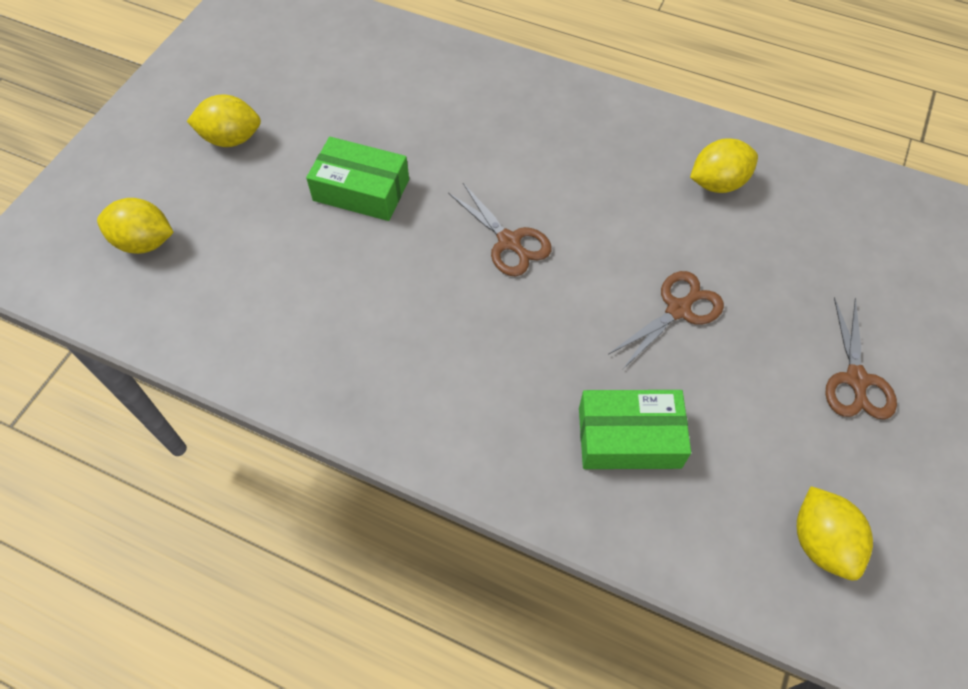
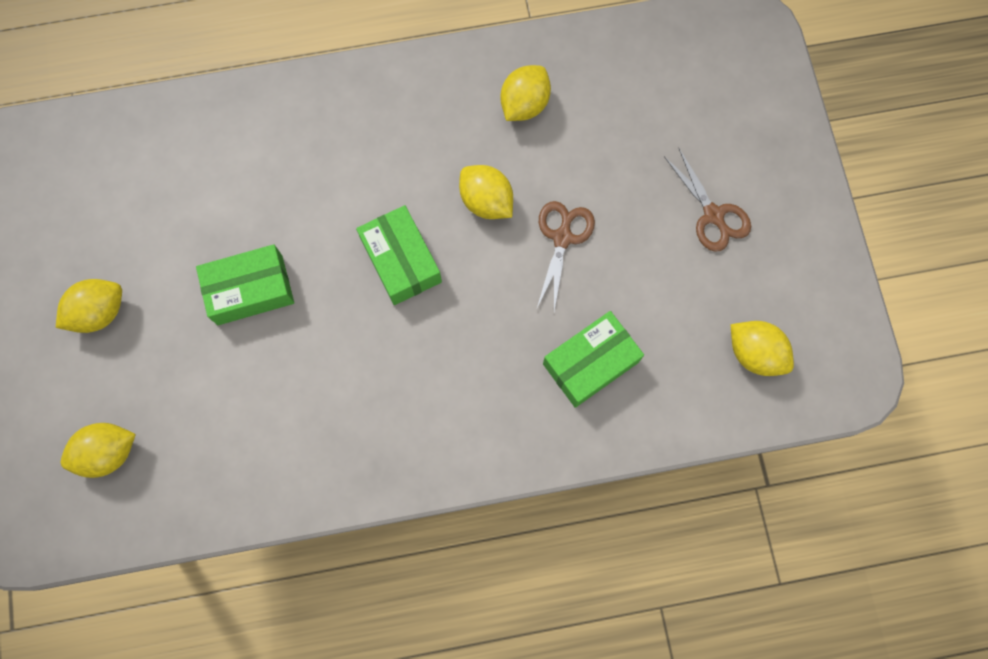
camera: 35 degrees left, 15 degrees up
brown scissors [448,183,552,276] -> green box [356,205,442,305]
none -> yellow lemon [459,165,513,219]

